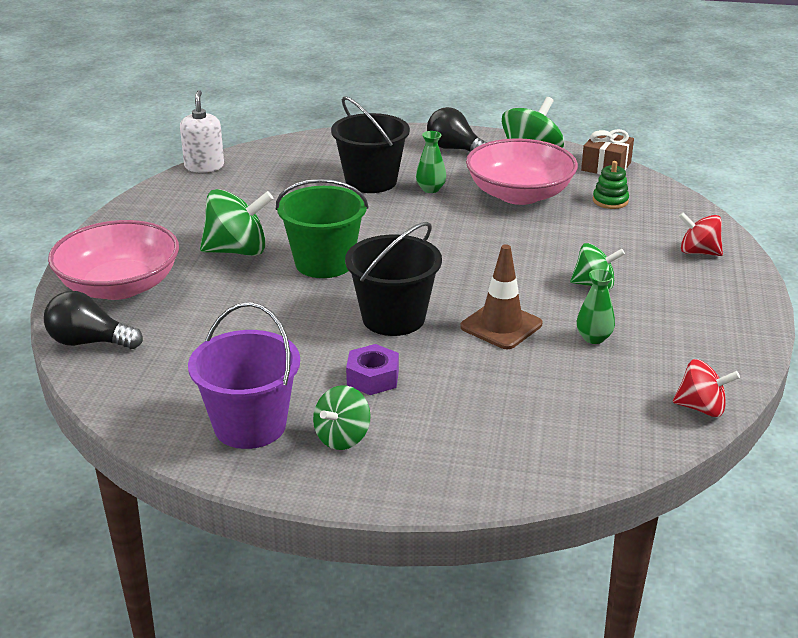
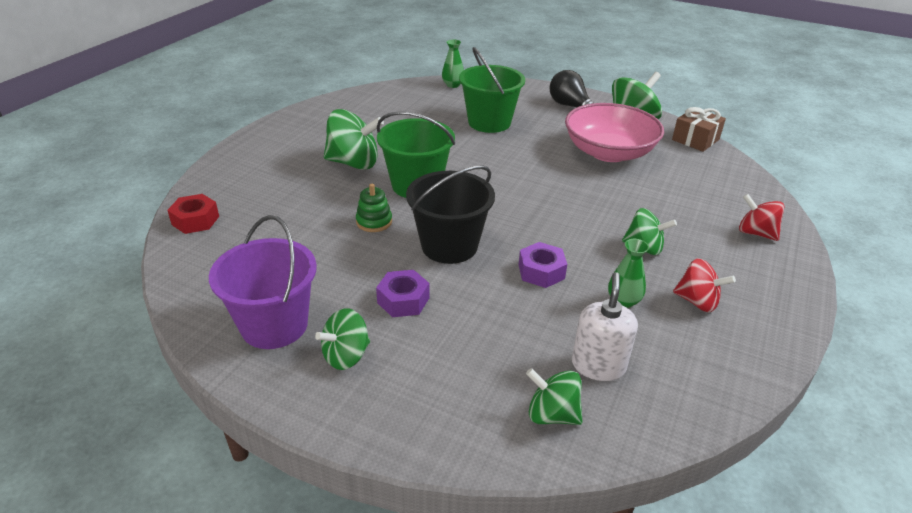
camera: 15 degrees right, 5 degrees up
black light bulb [44,291,143,349] -> red nut [167,194,219,234]
pink bowl [48,220,179,300] -> none
white soap dispenser [180,90,224,173] -> white soap dispenser moved to [572,272,638,381]
black bucket [331,97,410,193] -> green bucket [459,47,525,133]
green vase [416,131,446,193] -> green vase moved to [442,40,464,88]
brown traffic cone [460,244,542,349] -> purple nut [519,242,567,288]
green stacking toy [593,161,629,209] -> green stacking toy moved to [356,184,392,232]
red spinning top [673,359,740,417] -> red spinning top moved to [673,259,736,312]
none -> green spinning top [526,368,583,425]

